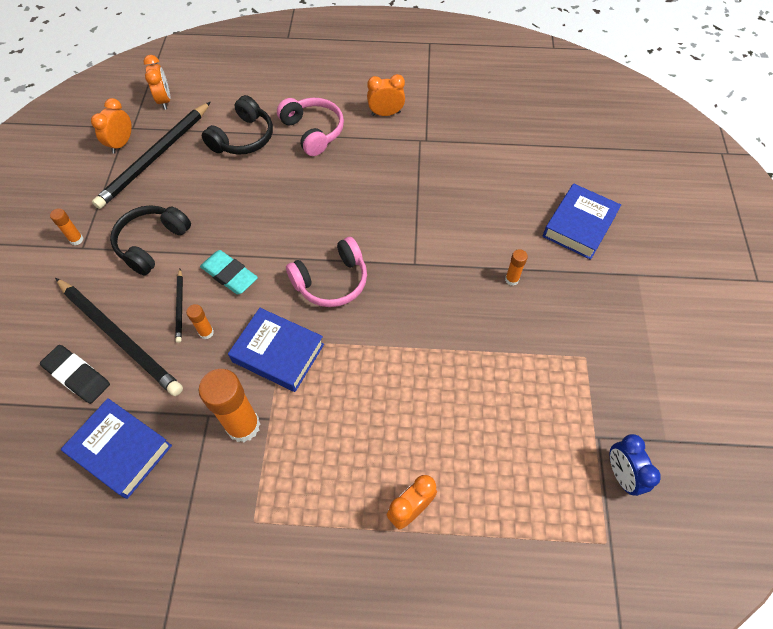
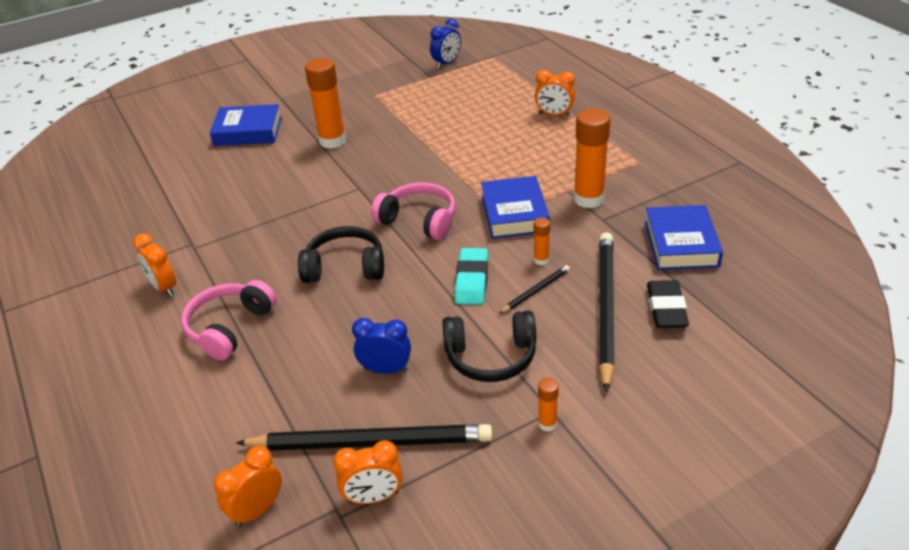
camera: 120 degrees left, 20 degrees down
black headphones [202,95,273,155] -> black headphones moved to [298,226,384,283]
orange glue stick [505,249,528,286] -> orange glue stick [305,58,346,149], size x2.13
none -> blue clock [352,318,411,374]

